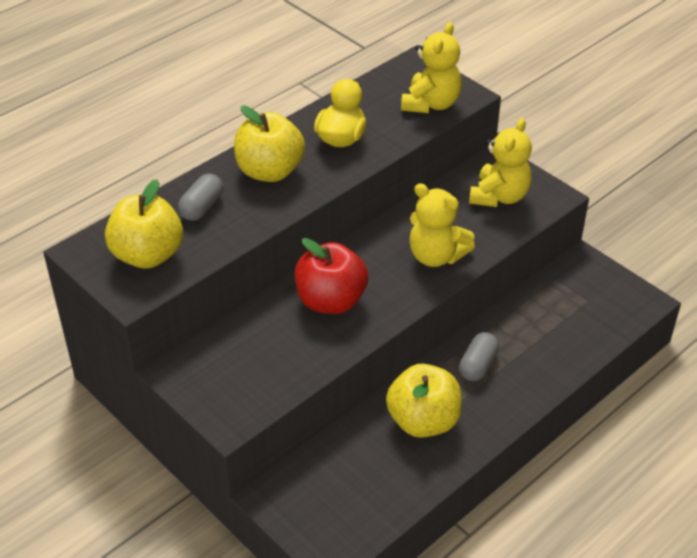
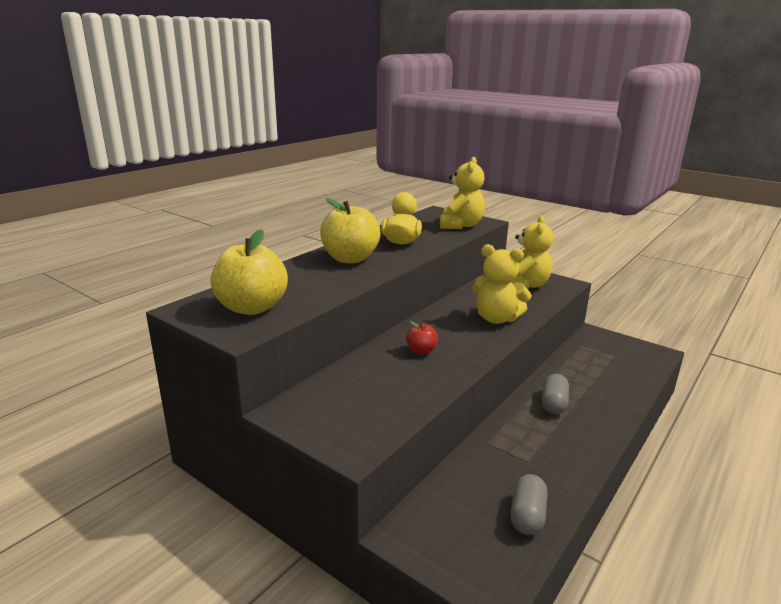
camera: 10 degrees left, 20 degrees down
grey capsule [178,173,223,221] -> grey capsule moved to [511,474,548,535]
red apple [295,238,368,314] -> red apple [406,321,438,355], size x0.48
yellow apple [386,364,462,438] -> none

